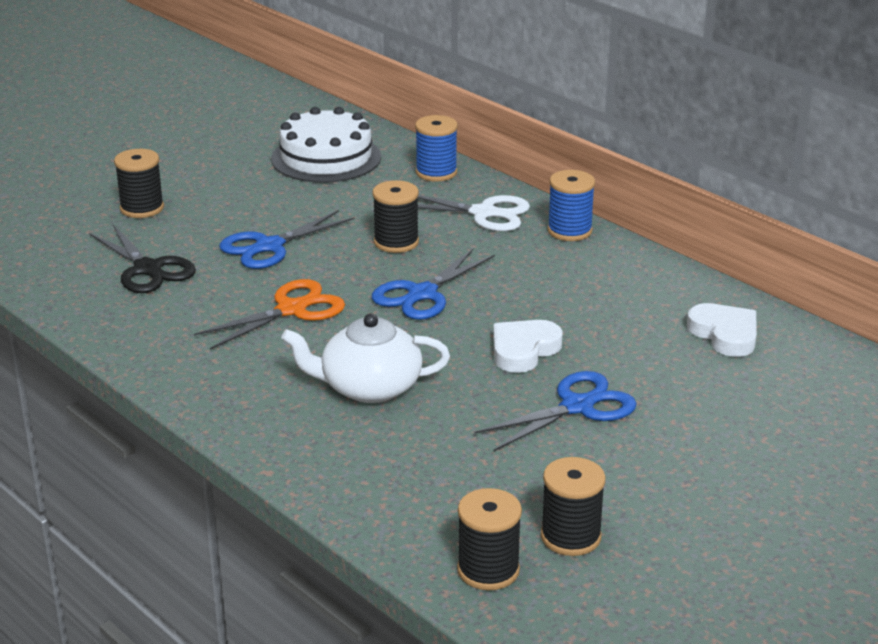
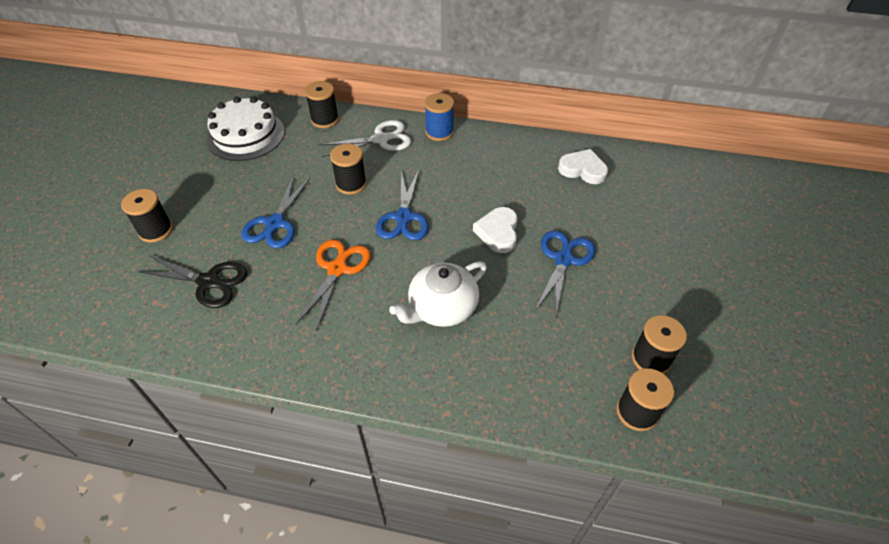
camera: 35 degrees left, 20 degrees up
blue spool [415,115,458,181] -> black spool [305,81,339,128]

